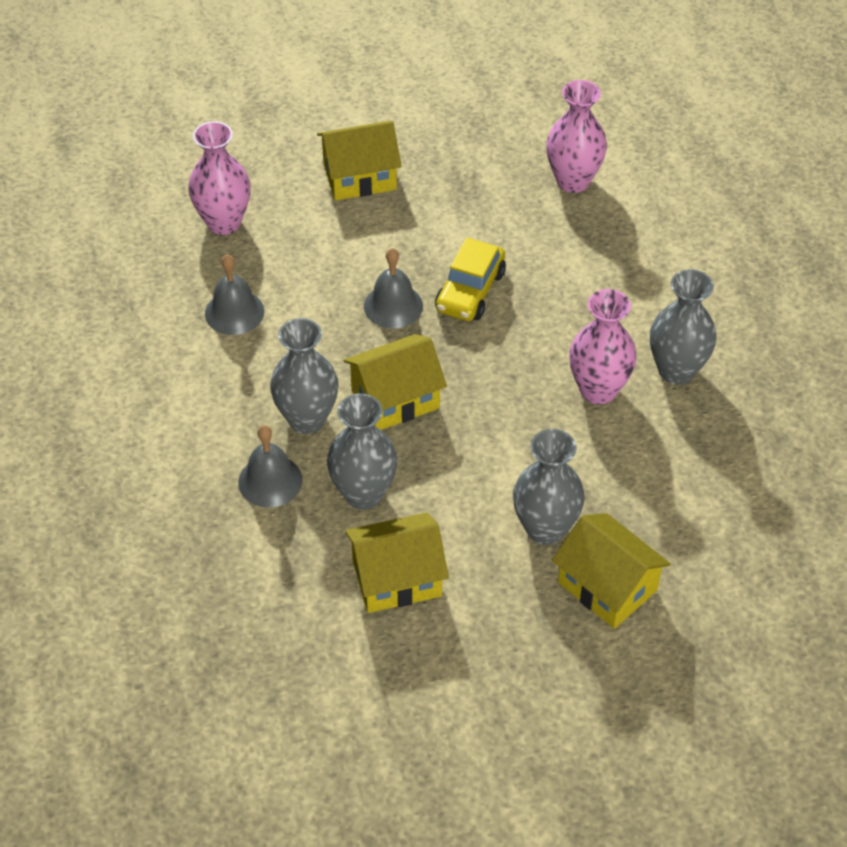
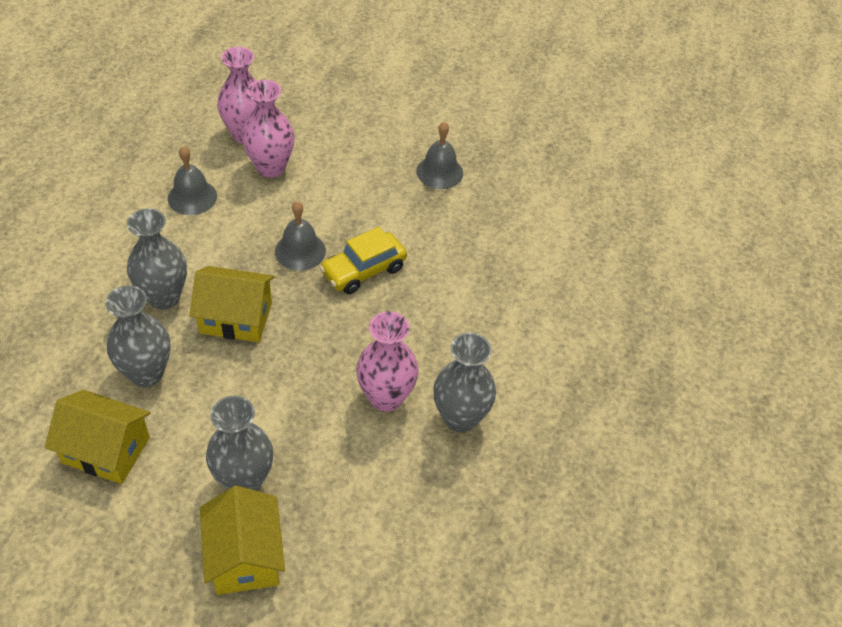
camera: 30 degrees right, 0 degrees up
grey bell [238,425,303,507] -> grey bell moved to [416,122,463,189]
yellow house [317,121,402,201] -> none
pink vase [546,80,607,193] -> pink vase moved to [242,80,294,178]

